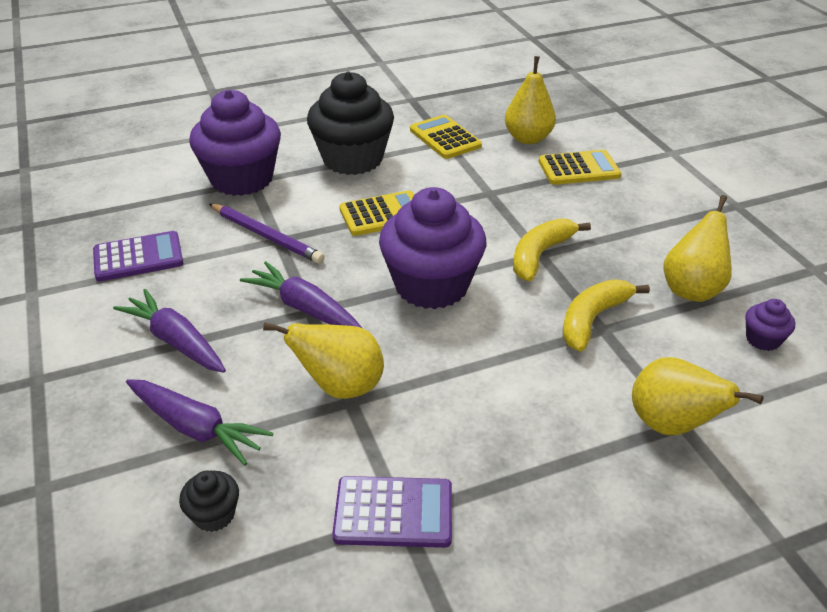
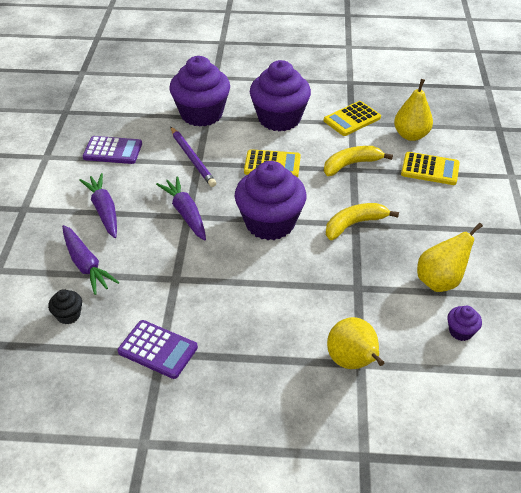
camera: 25 degrees right, 5 degrees up
yellow pear [263,322,384,399] -> none
black cupcake [307,71,394,175] -> purple cupcake [250,60,311,132]
yellow calculator [410,115,482,159] -> yellow calculator turned 120 degrees counterclockwise [324,101,381,136]
yellow banana [563,280,650,352] -> yellow banana moved to [324,146,393,176]

